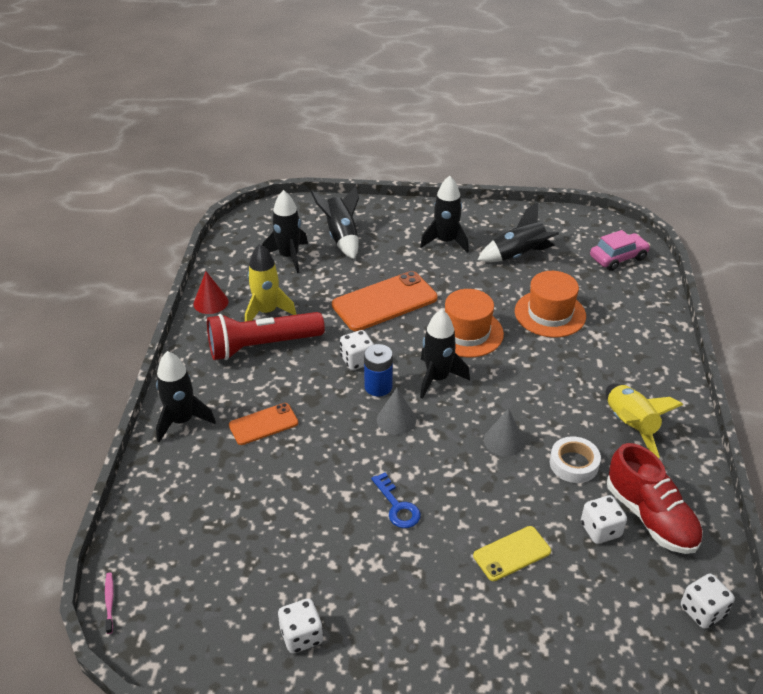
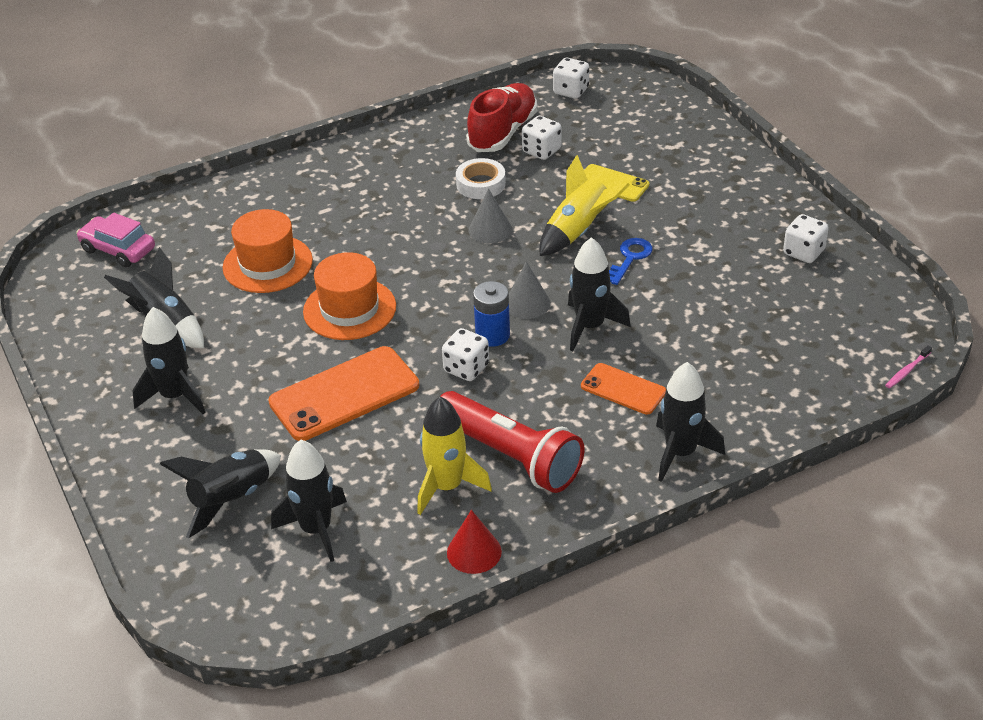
camera: 120 degrees left, 0 degrees up
orange phone [332,271,438,331] -> orange phone turned 60 degrees counterclockwise [268,346,419,441]
black rocket [420,309,470,399] -> black rocket moved to [568,237,631,351]
yellow rocket [606,384,683,458] -> yellow rocket moved to [540,155,630,256]

